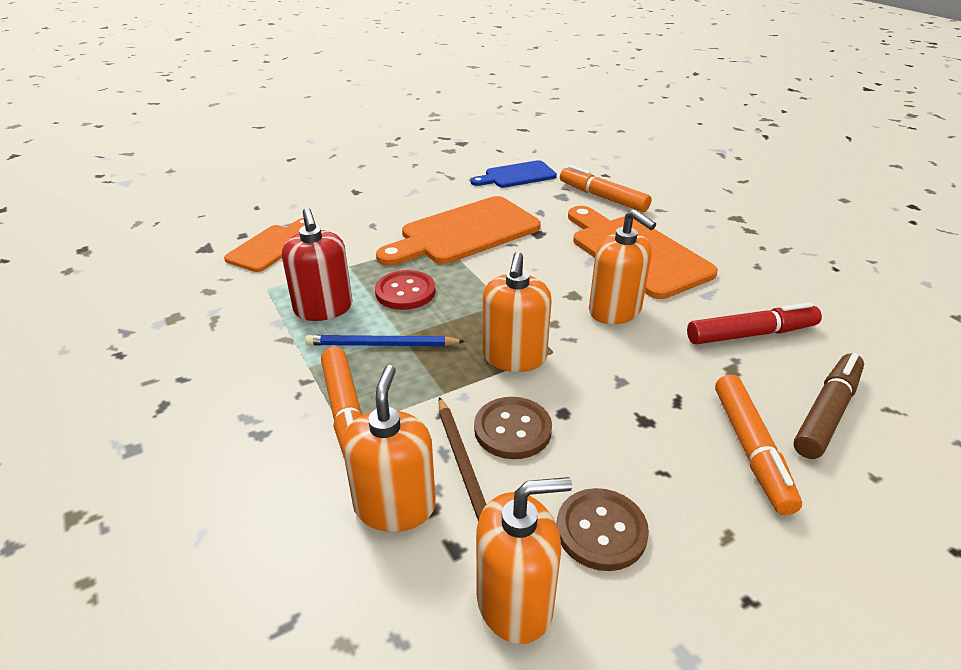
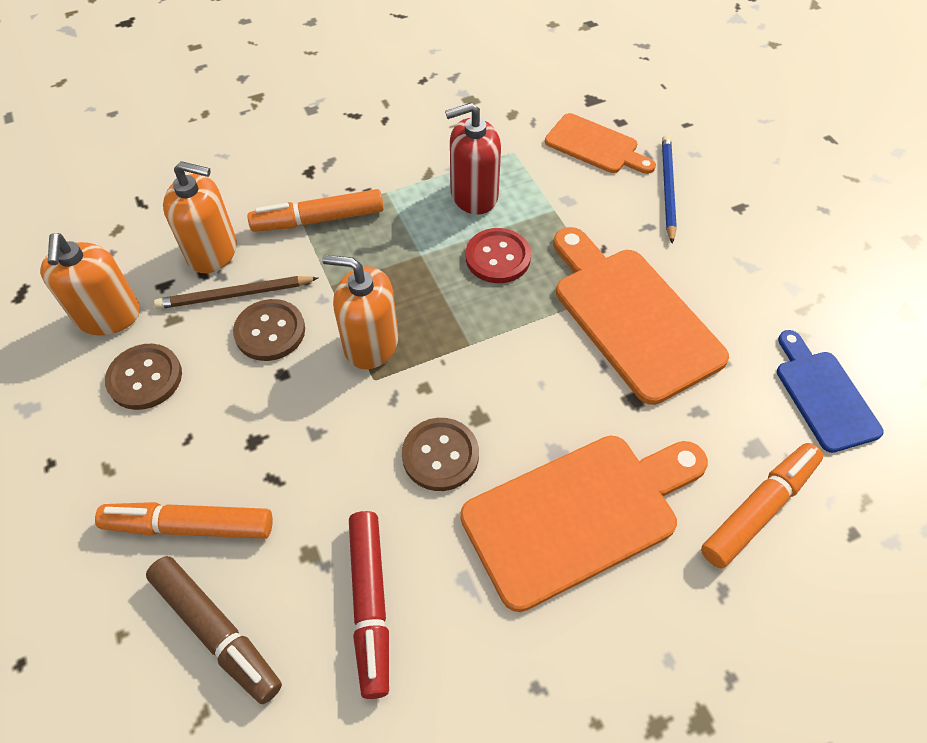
camera: 95 degrees right, 20 degrees up
blue pencil [305,335,465,346] -> blue pencil moved to [662,135,677,244]
orange soap dispenser [589,209,656,324] -> brown button [402,418,479,491]

